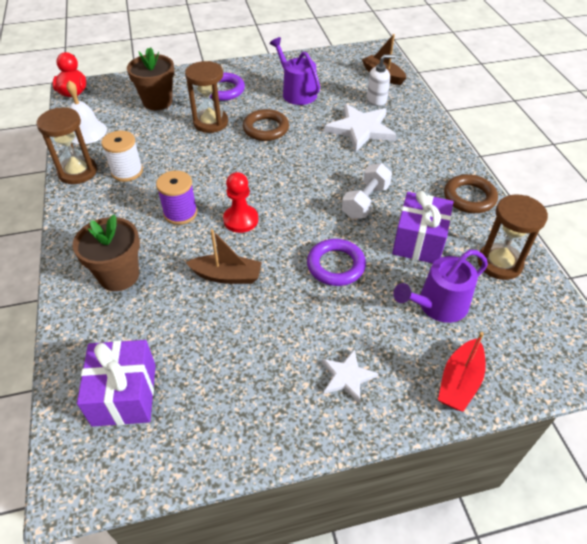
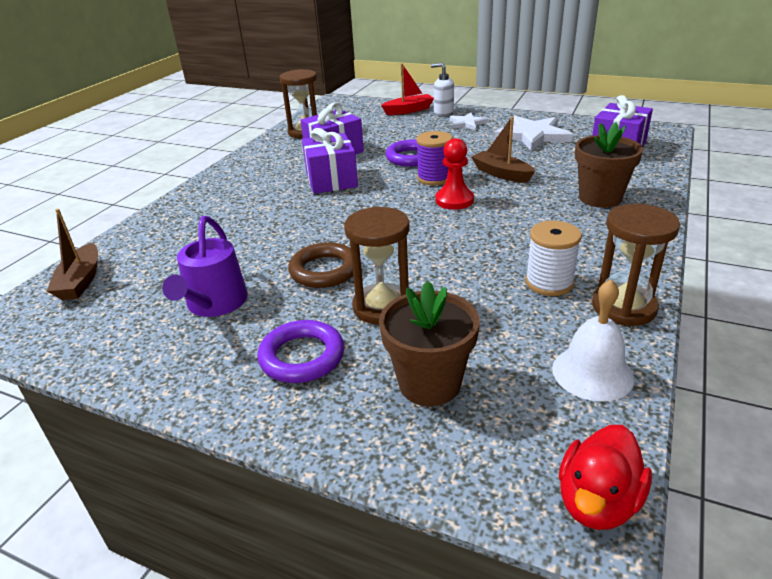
camera: 140 degrees left, 15 degrees down
purple spool [156,170,197,225] -> purple spool moved to [416,131,453,185]
white star [324,104,396,152] -> white star moved to [494,116,573,151]
white dumbbell [342,163,392,219] -> purple gift [302,128,358,194]
white soap dispenser [367,55,395,106] -> white soap dispenser moved to [431,63,454,116]
purple watering can [393,250,488,323] -> none
brown ring [444,174,498,213] -> none

